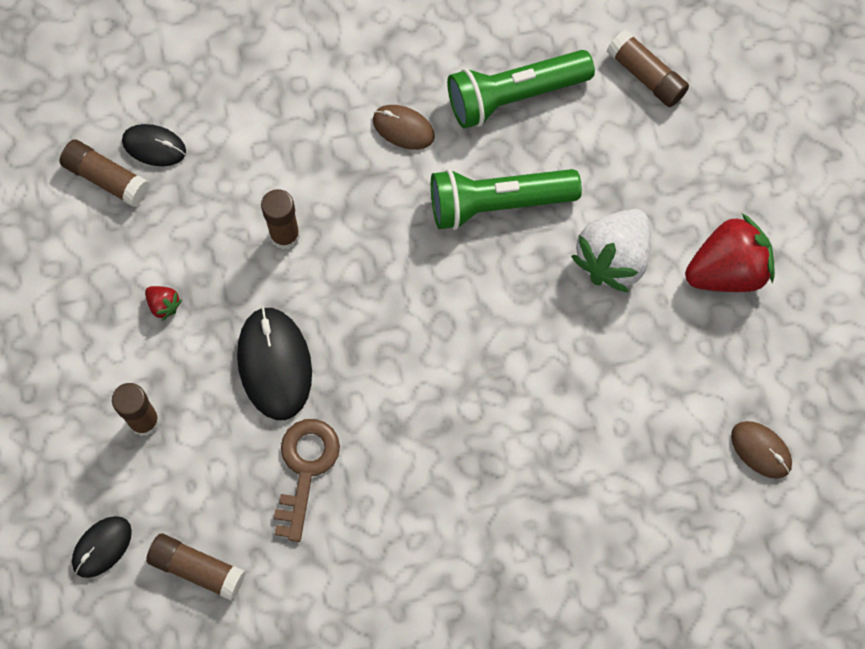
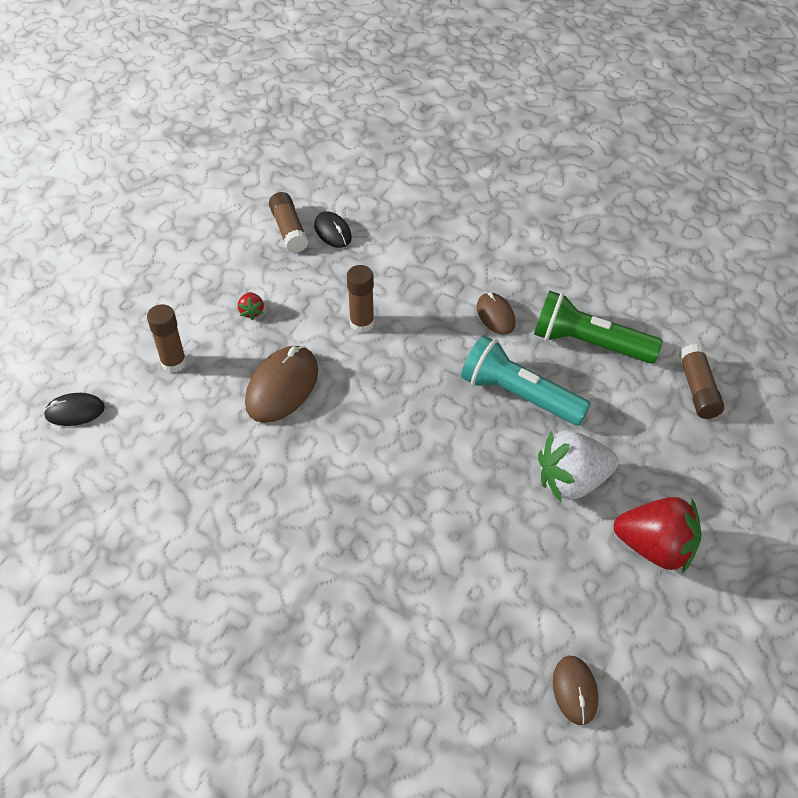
camera: 40 degrees right, 20 degrees down
brown glue stick [146,534,245,601] -> none
black mouse [237,307,312,420] -> brown mouse [245,346,318,423]
brown key [274,419,340,542] -> none
green flashlight [431,169,582,230] -> turquoise flashlight [461,335,591,426]

